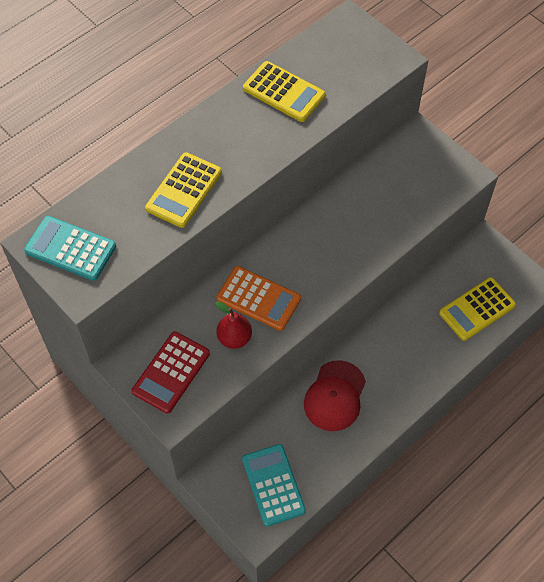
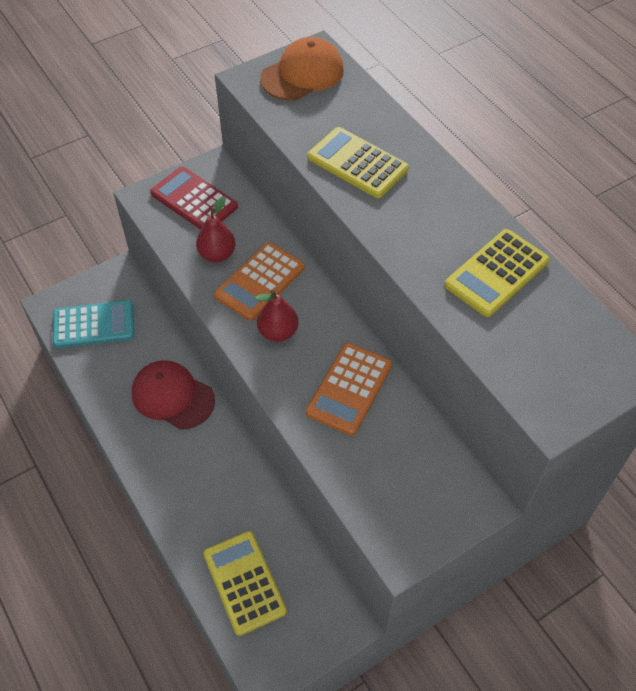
camera: 100 degrees right, 5 degrees down
turquoise calculator [24,216,116,281] -> orange cap [260,37,344,100]
none -> red pear [255,290,298,342]
none -> orange calculator [306,343,392,436]

